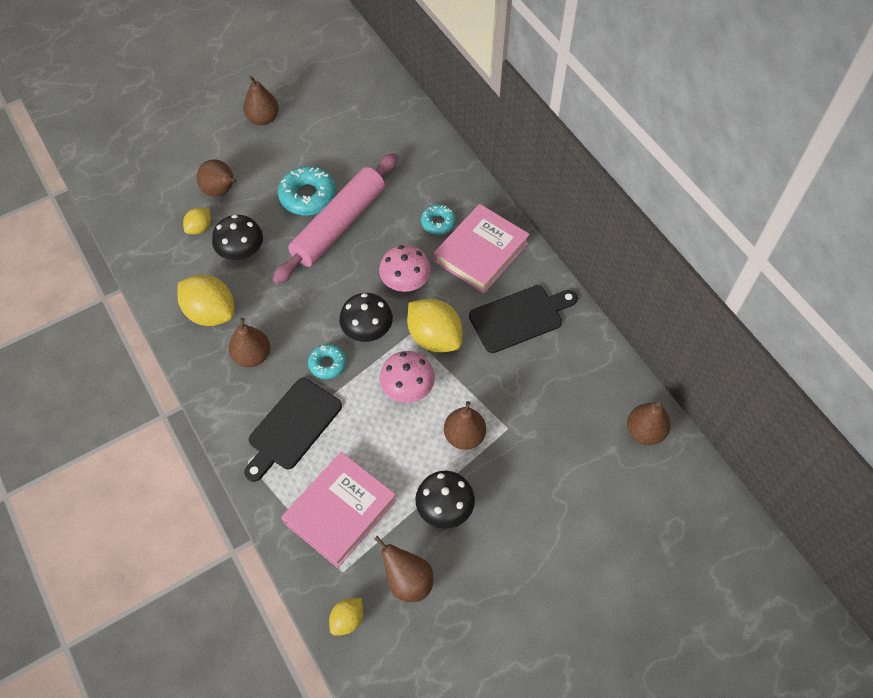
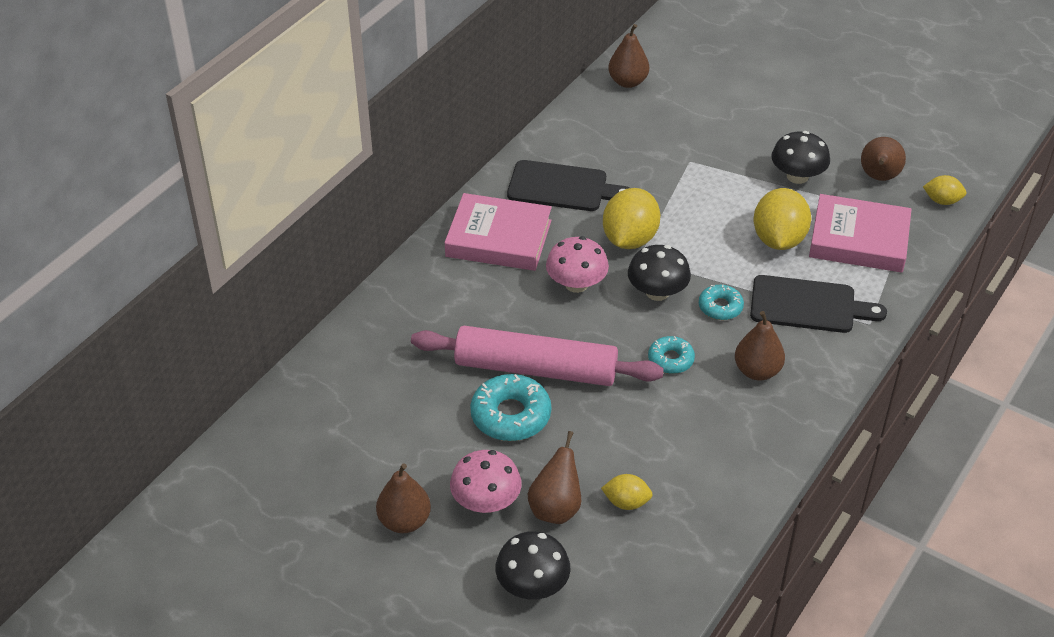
camera: 115 degrees left, 15 degrees down
yellow lemon [177,275,234,326] -> yellow lemon moved to [753,188,811,250]
black mushroom [212,215,263,260] -> black mushroom moved to [495,531,571,600]
pink mushroom [380,351,435,403] -> pink mushroom moved to [450,450,522,513]
turquoise donut [421,204,456,235] -> turquoise donut moved to [648,336,695,374]
brown pear [444,401,486,450] -> none
black cutting board [469,285,578,353] -> black cutting board turned 150 degrees clockwise [507,160,630,211]

